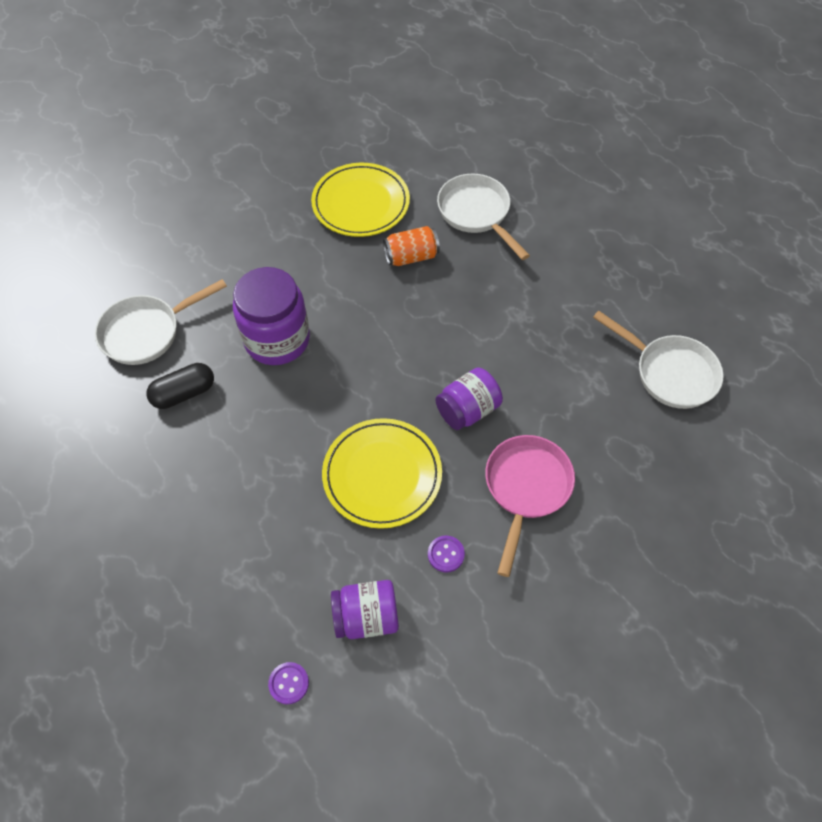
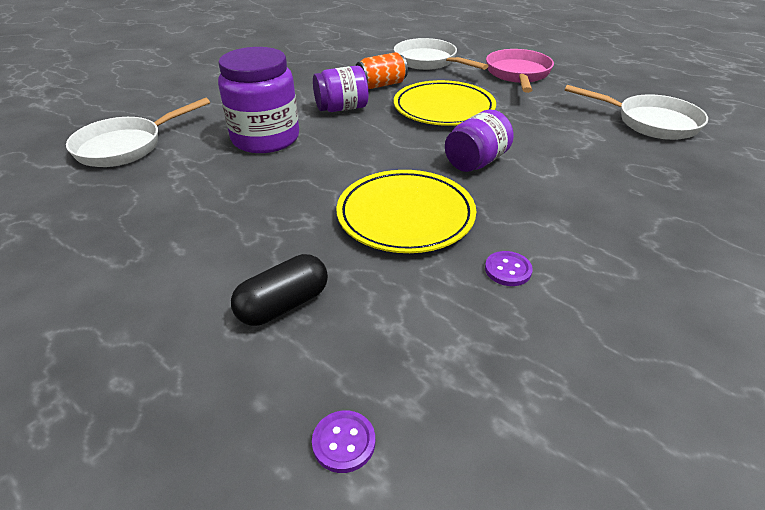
camera: 10 degrees left, 20 degrees down
black capsule [146,363,214,409] -> black capsule moved to [231,254,328,326]
yellow plate [311,163,410,237] -> yellow plate moved to [394,80,496,126]
purple jar [331,580,399,639] -> purple jar moved to [313,66,369,112]
pink pan [485,435,575,577] -> pink pan moved to [486,49,554,93]

